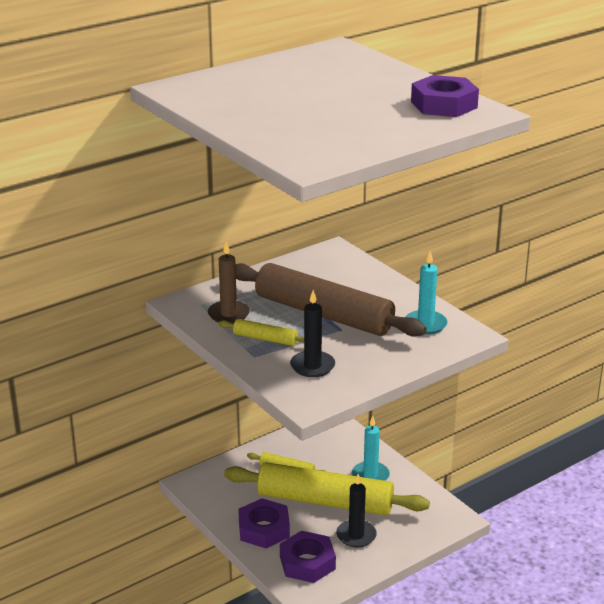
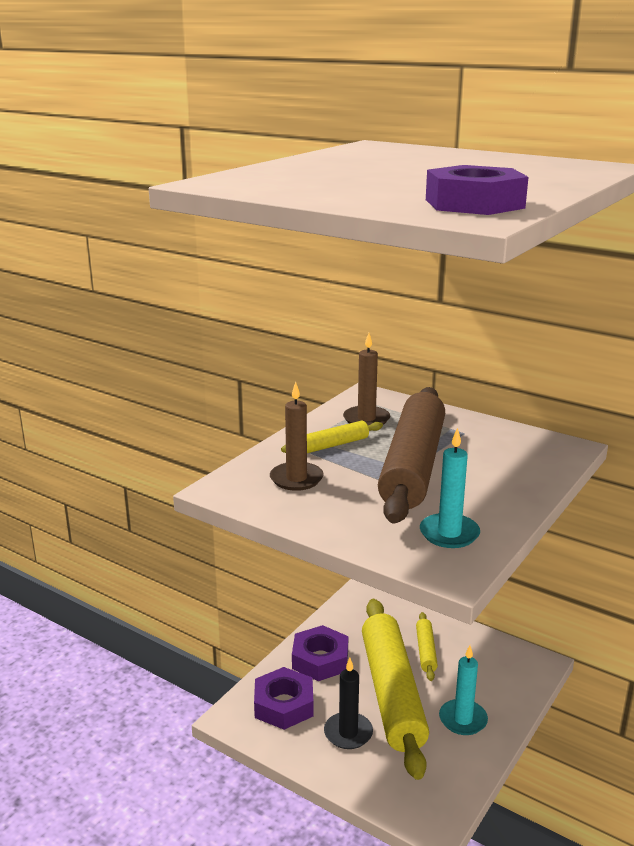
camera: 70 degrees right, 5 degrees down
yellow rolling pin [218,319,304,346] -> yellow rolling pin turned 60 degrees clockwise [281,421,383,453]
black candle [290,290,335,377] -> brown candle [270,382,324,491]

